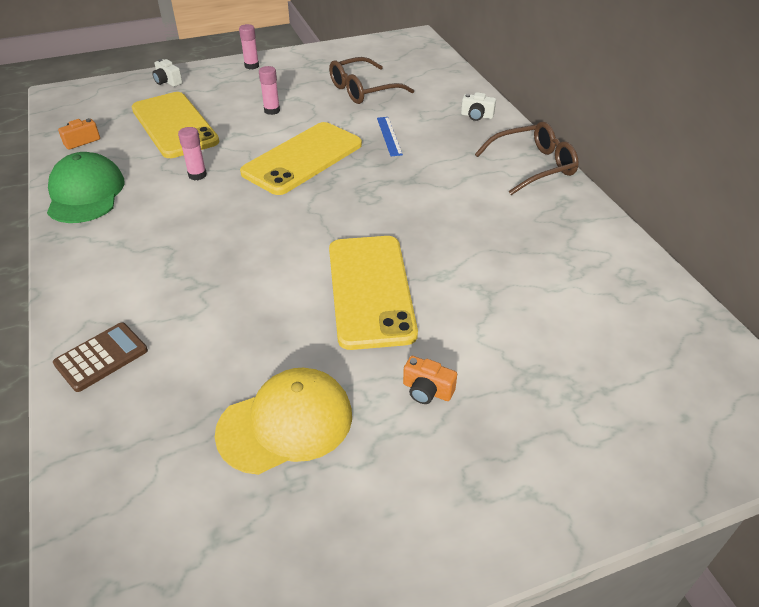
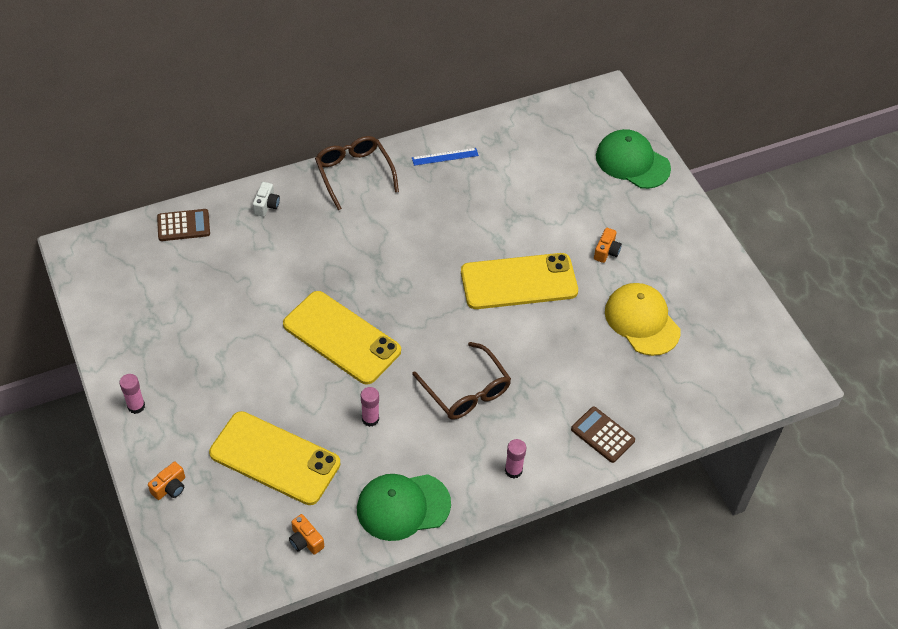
camera: 95 degrees left, 10 degrees up
yellow phone [132,92,219,158] -> yellow phone turned 60 degrees clockwise [209,411,341,505]
white camera [152,59,183,87] -> orange camera [148,462,185,500]
pink glue stick [259,66,280,115] -> pink glue stick moved to [505,439,526,479]
brown glasses [329,57,414,104] -> brown glasses moved to [412,342,511,419]
blue ruler [377,117,403,156] -> blue ruler moved to [412,148,479,166]
none -> brown calculator [157,209,210,241]
none -> green cap [596,129,671,189]

